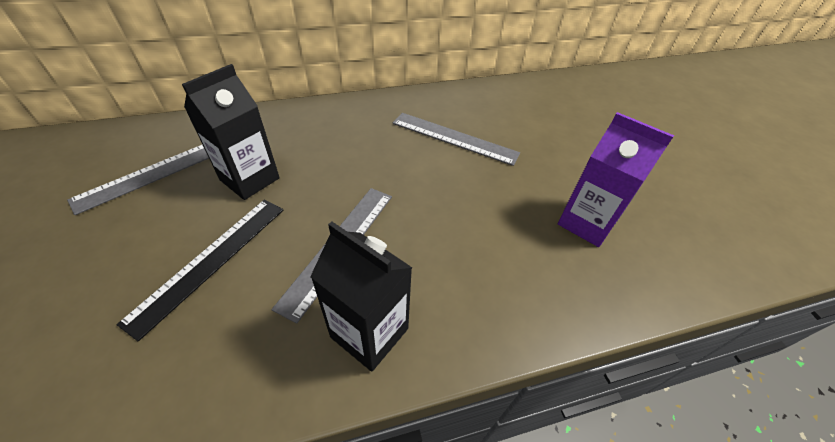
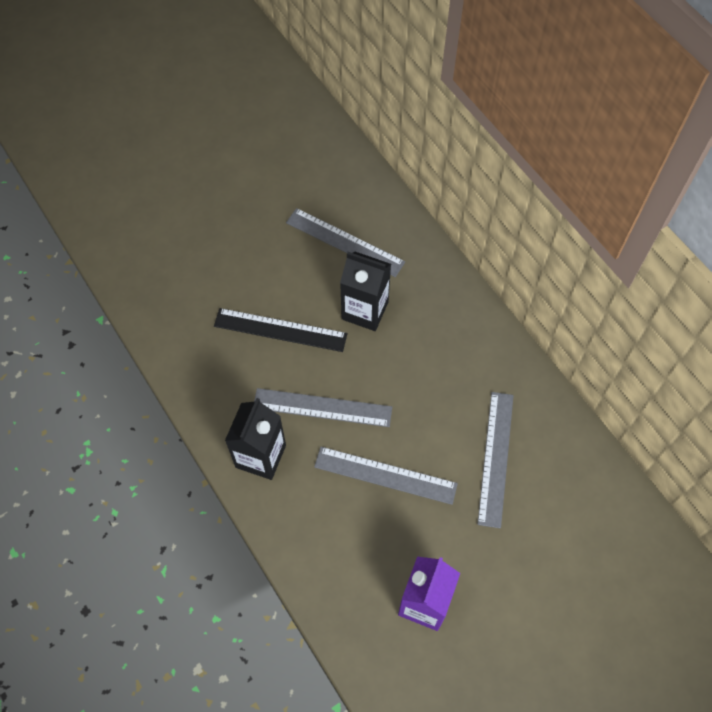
camera: 75 degrees right, 15 degrees up
none -> grey ruler [314,447,458,505]

